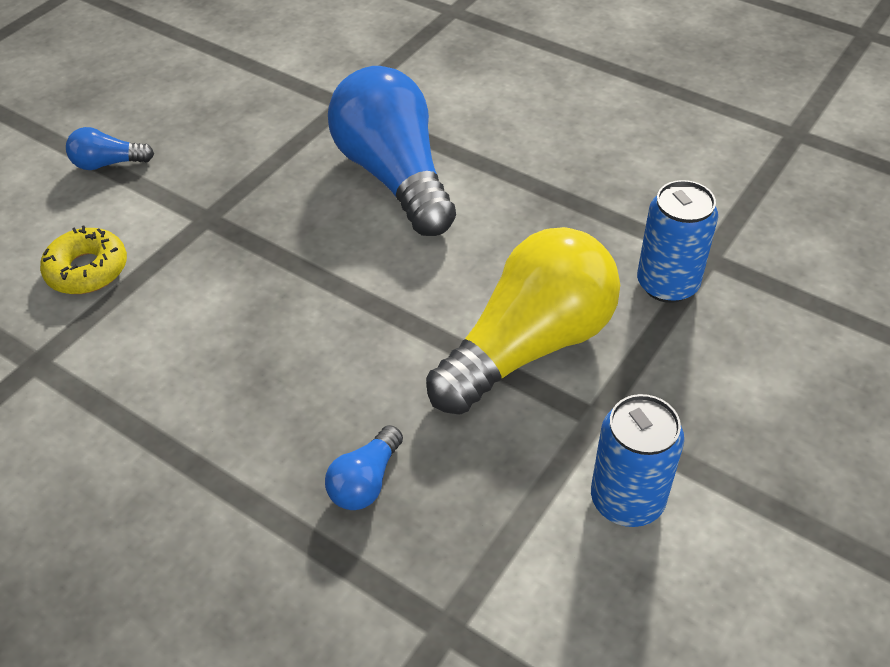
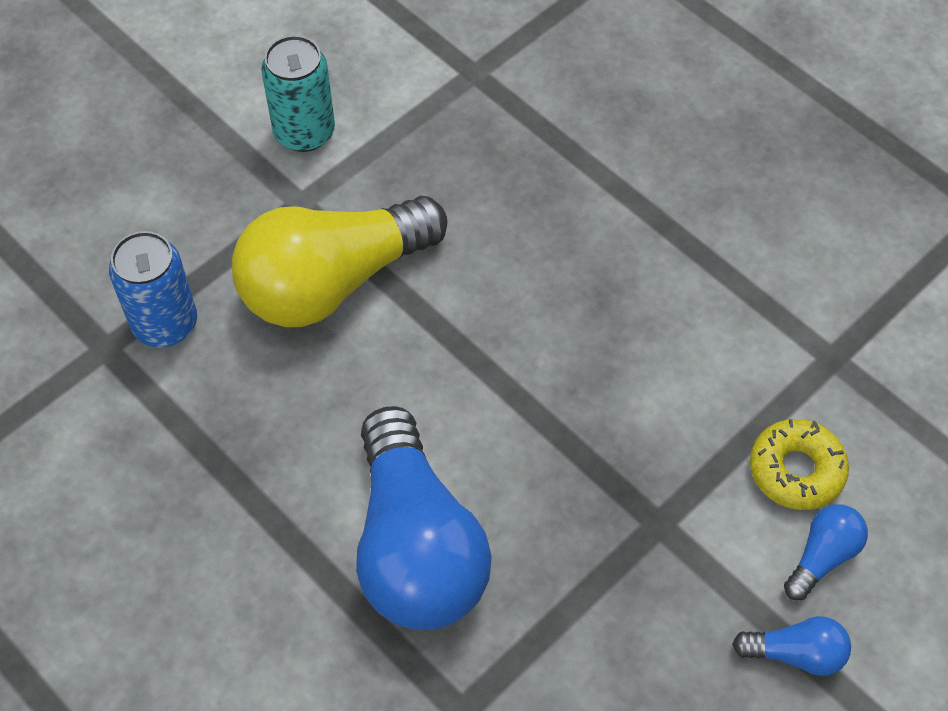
camera: 170 degrees left, 10 degrees up
blue light bulb [325,425,403,510] -> blue light bulb moved to [784,504,868,600]
blue can [591,394,684,527] -> turquoise can [261,35,335,152]

